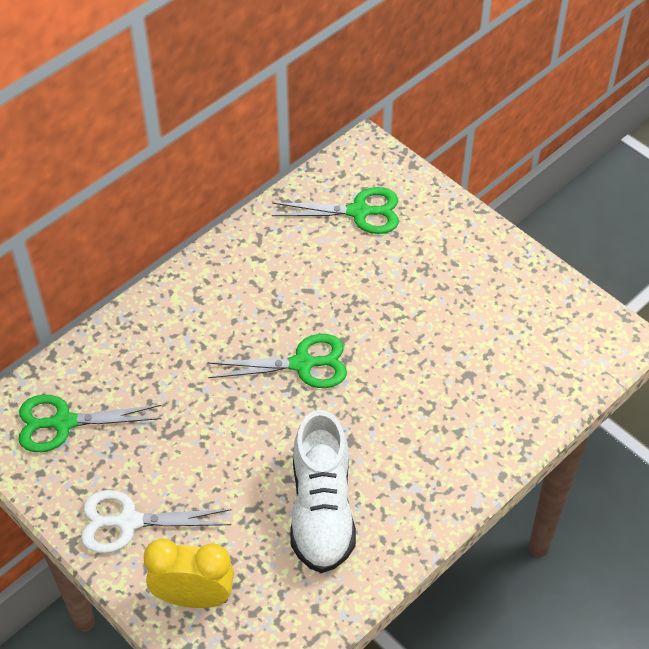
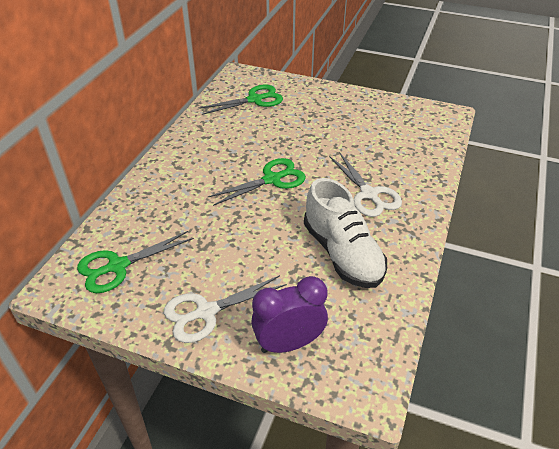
camera: 25 degrees left, 10 degrees down
yellow clock [144,539,234,608] -> purple clock [251,276,328,353]
none -> white scissors [329,152,402,217]

